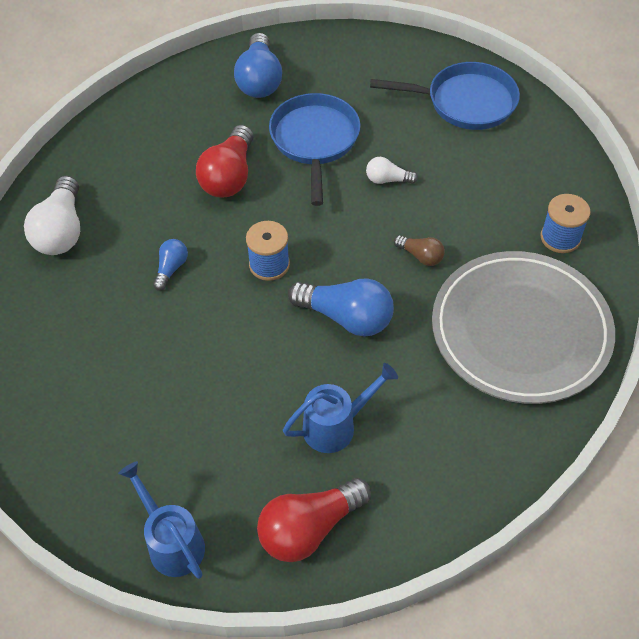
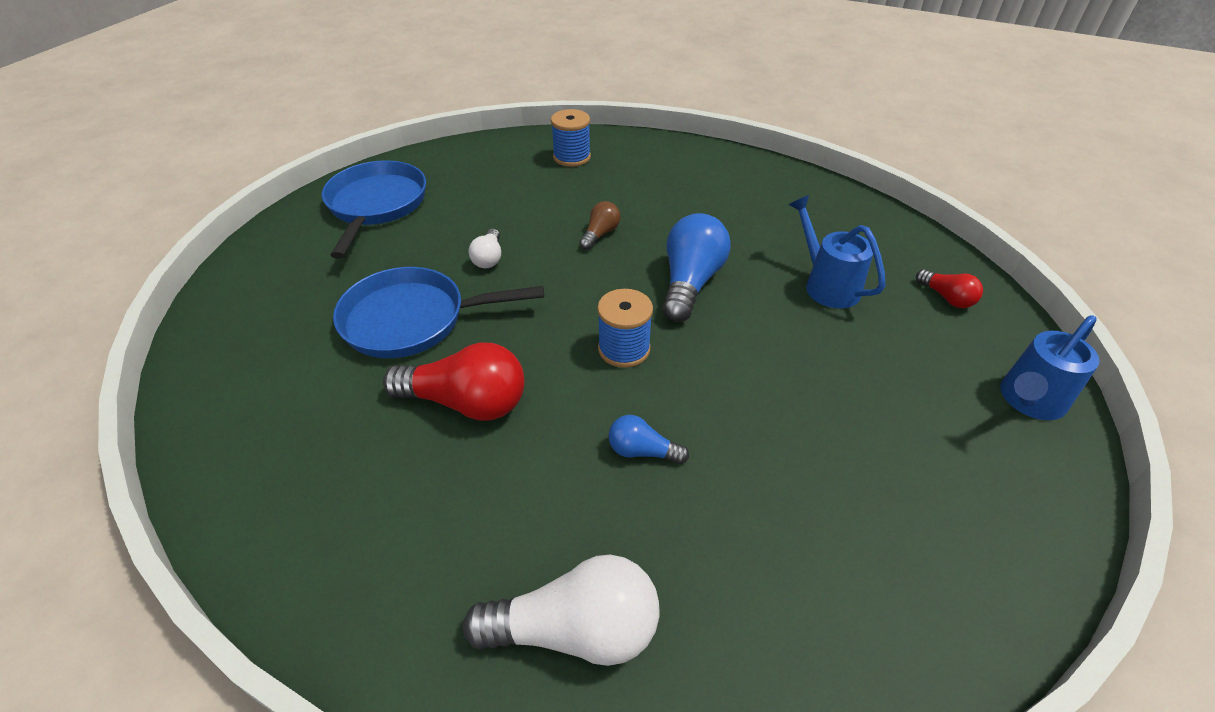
camera: 95 degrees left, 10 degrees down
blue light bulb [234,33,282,98] -> none
red light bulb [257,478,371,562] -> red light bulb [916,269,983,308], size x0.52
grey plate [432,251,615,404] -> none

